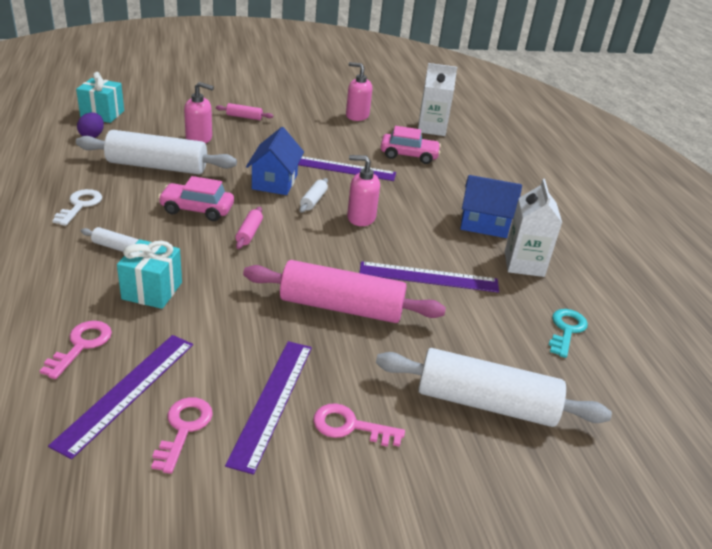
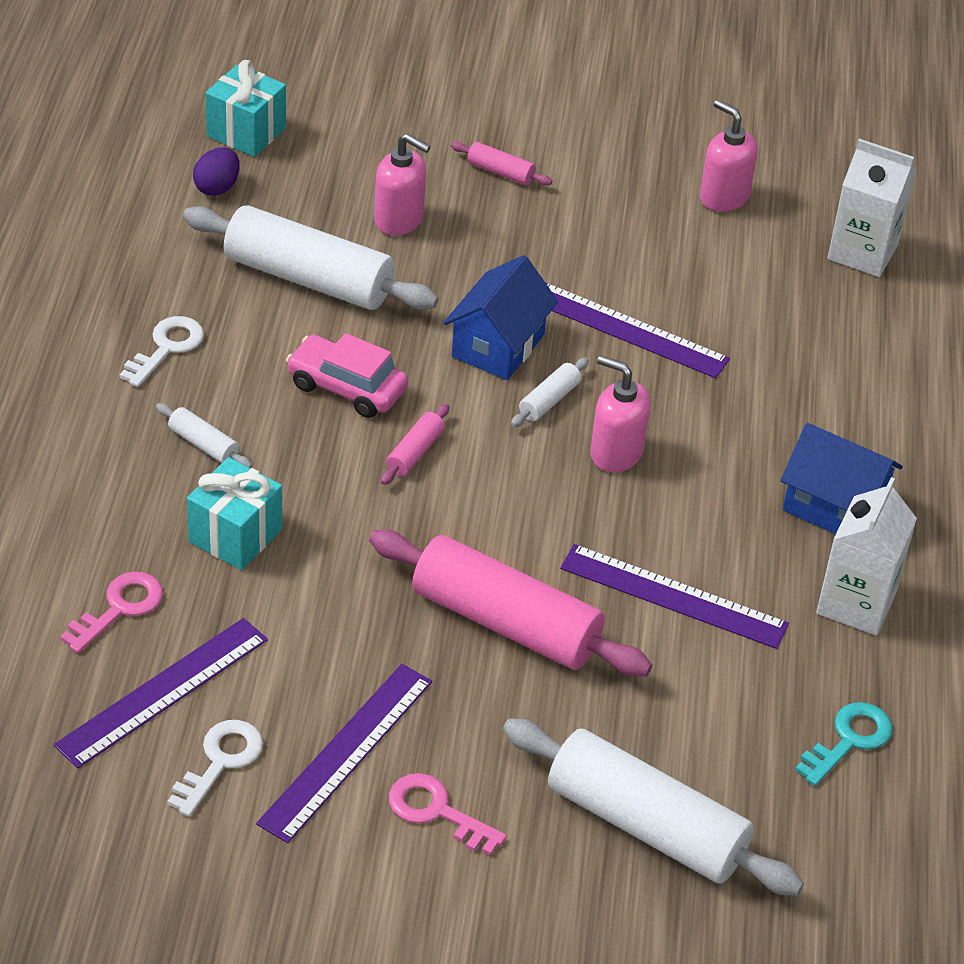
camera: 20 degrees right, 10 degrees up
pink key [151,397,213,474] -> white key [167,720,263,817]
pink car [381,126,441,164] -> none

